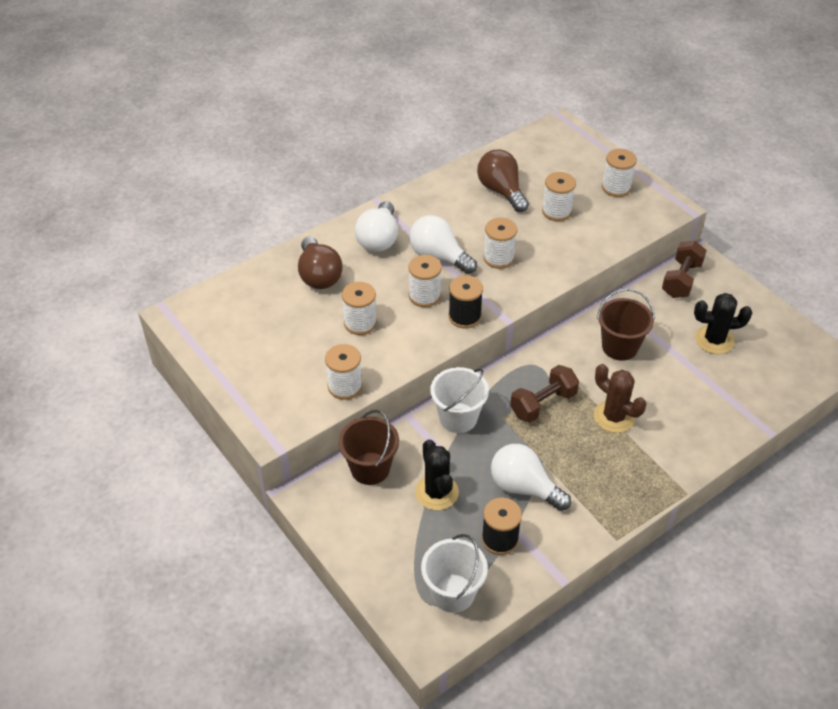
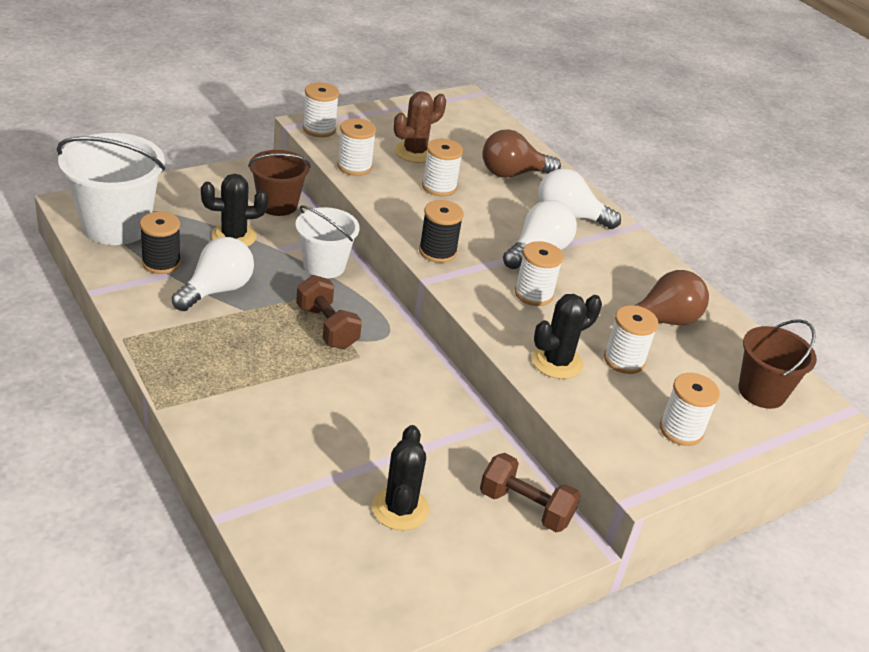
camera: 90 degrees right, 10 degrees down
white spool [408,255,442,307] -> white spool moved to [303,82,339,137]
white bucket [421,534,488,613] -> white bucket [57,133,165,245], size x1.59
brown cactus [594,364,646,433] -> brown cactus moved to [394,91,446,163]
brown bucket [597,289,655,361] -> brown bucket moved to [738,319,817,409]
none -> black cactus [532,294,602,379]

